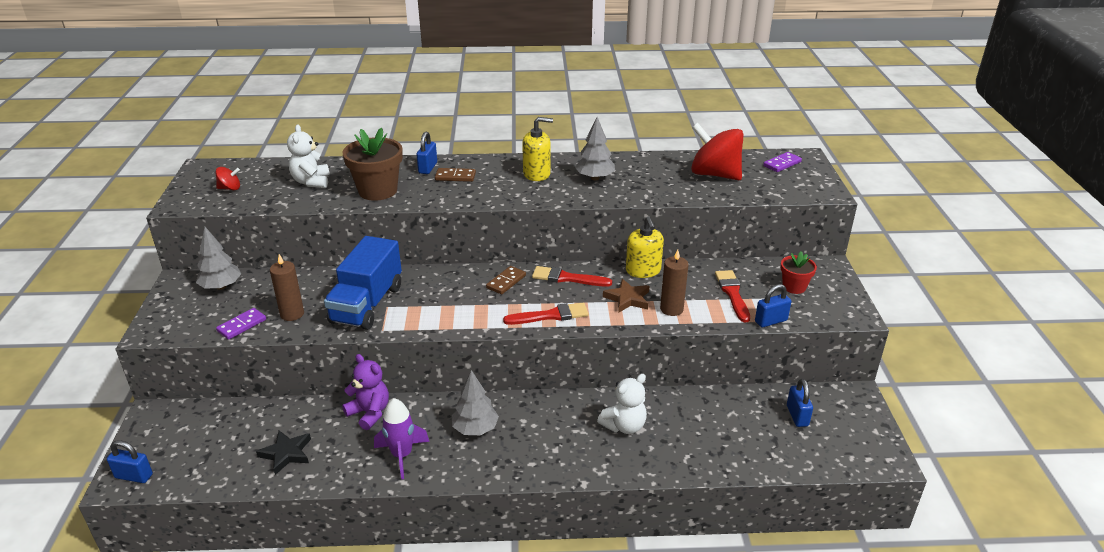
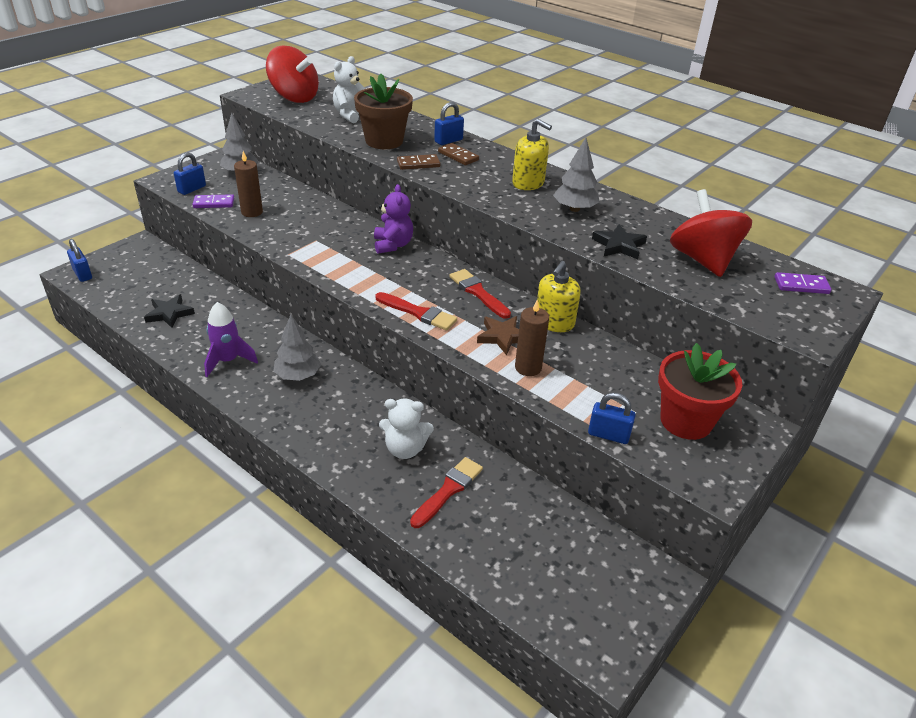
camera: 40 degrees right, 5 degrees up
red spinning top [215,167,240,190] -> red spinning top [266,46,319,103], size x2.27
blue truck [324,236,402,330] -> none
purple teddy bear [342,354,389,430] -> purple teddy bear moved to [374,184,413,254]
brown domino [486,266,526,294] -> brown domino moved to [397,154,441,170]
red brush [715,270,750,322] -> red brush moved to [410,457,483,528]
red flower pot [781,251,817,294] -> red flower pot [658,343,742,440], size x1.74
blue padlock [787,379,813,427] -> blue padlock moved to [174,153,206,195]
none -> black star [592,224,647,259]

